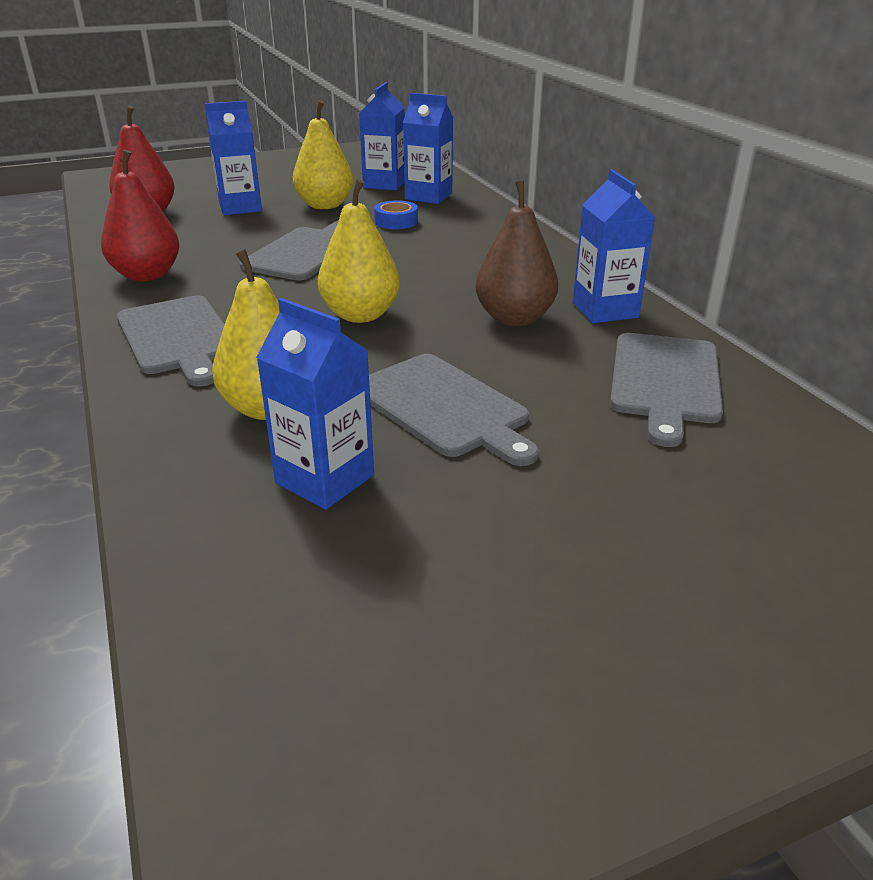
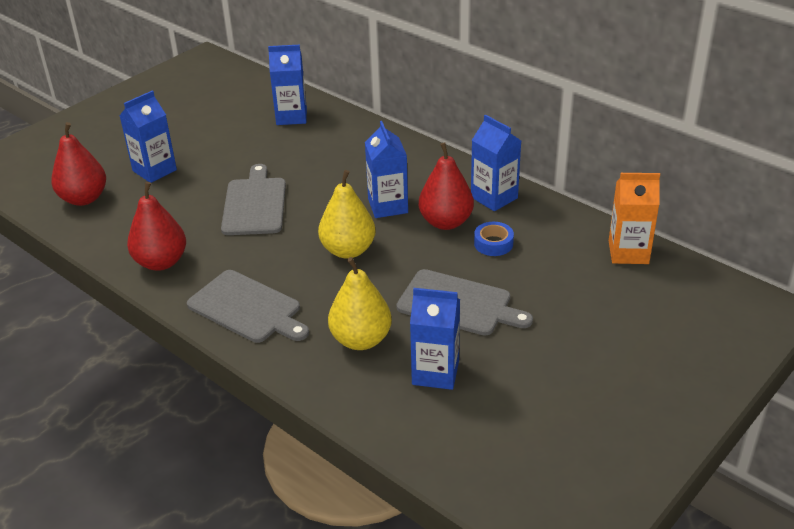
camera: 25 degrees left, 5 degrees up
yellow pear [293,100,353,209] -> none
blue carton [359,82,405,190] -> blue carton moved to [365,121,408,218]
blue tape [374,200,418,229] -> blue tape moved to [474,222,514,256]
brown pear [475,181,558,326] -> red pear [419,143,474,230]
grey cutting board [610,333,723,447] -> none
none -> orange carton [609,173,660,264]

